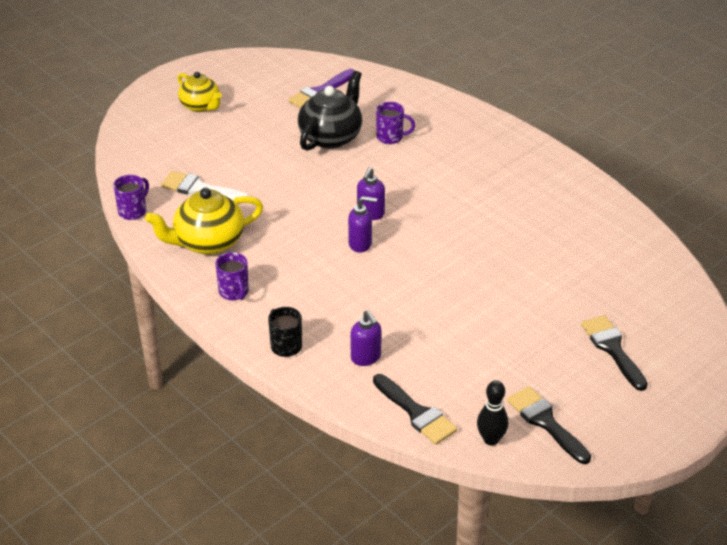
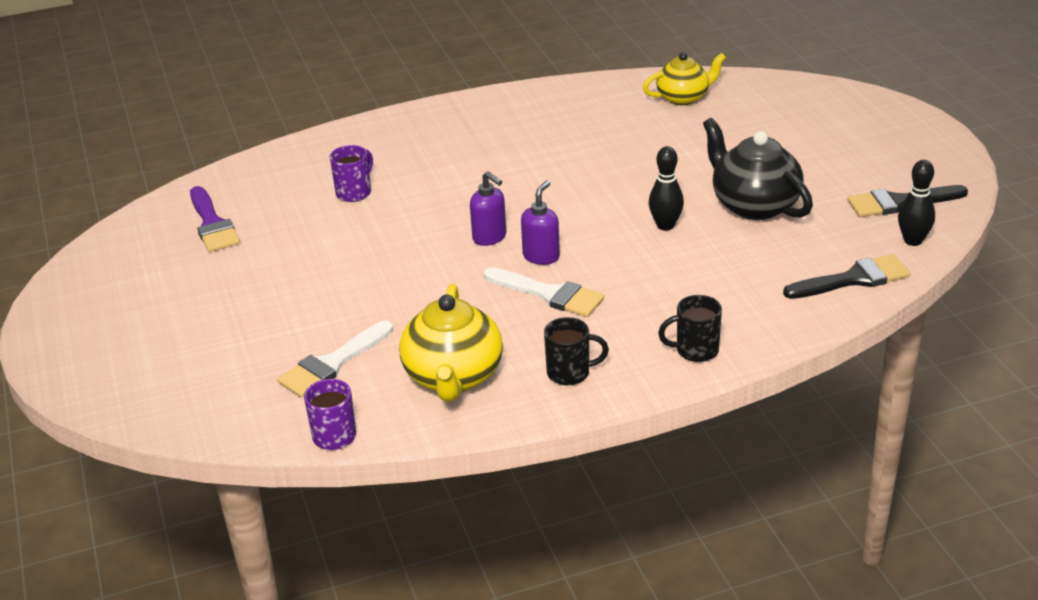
camera: 65 degrees left, 5 degrees down
yellow teapot [177,72,222,112] -> yellow teapot moved to [643,52,726,105]
purple mug [215,252,249,300] -> black mug [544,317,609,385]
black teapot [298,71,362,151] -> black teapot moved to [703,118,813,220]
purple soap dispenser [350,310,382,366] -> none
black brush [581,315,648,391] -> none
none -> white brush [484,267,604,317]
none -> black bowling pin [649,146,684,231]

